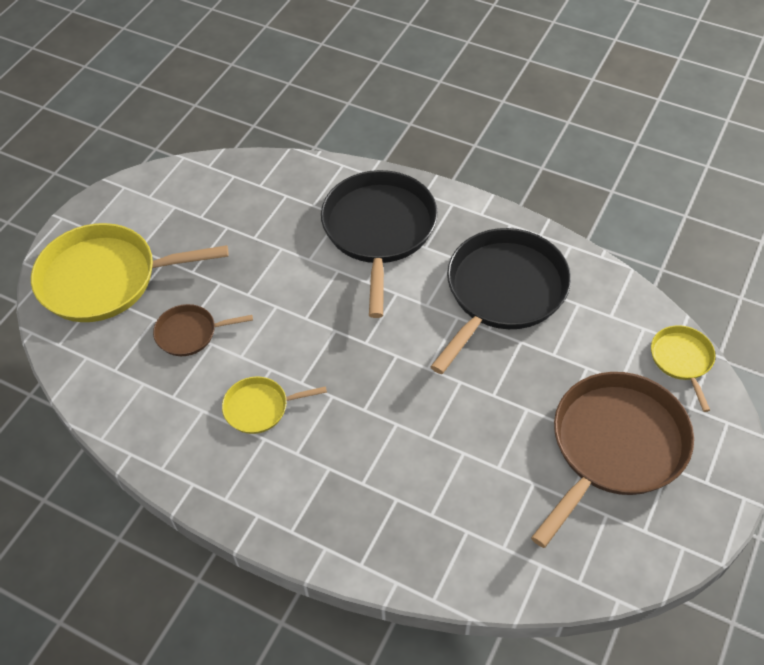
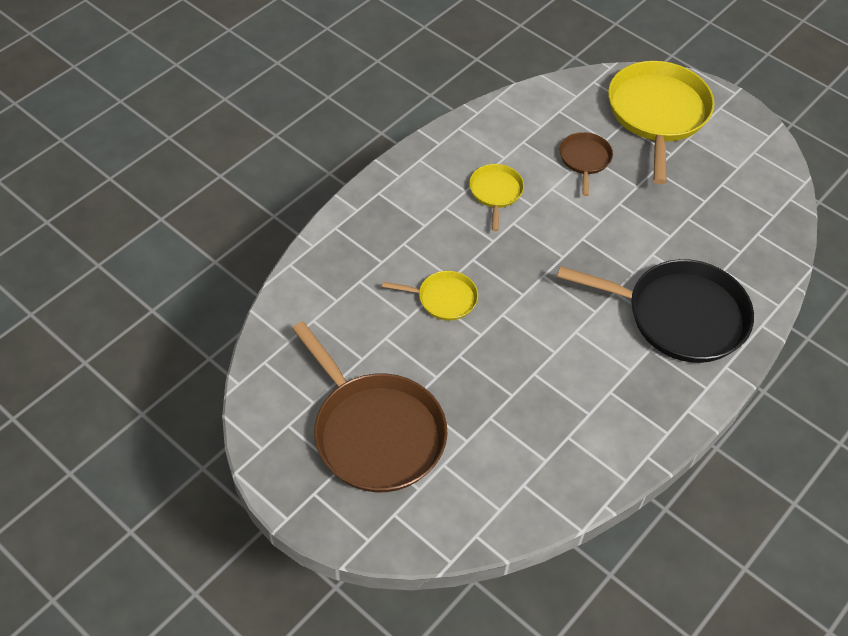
camera: 100 degrees right, 0 degrees up
black pan [430,228,571,374] -> none
yellow pan [651,325,716,412] -> yellow pan moved to [382,271,478,321]

